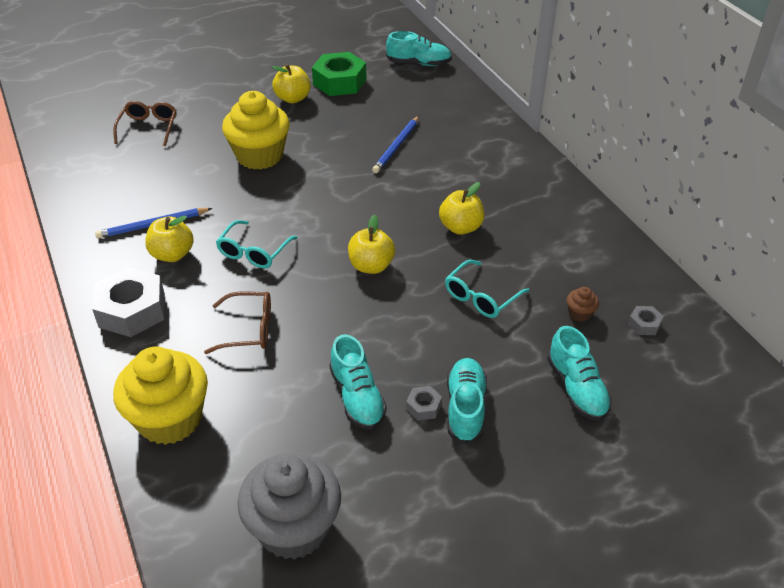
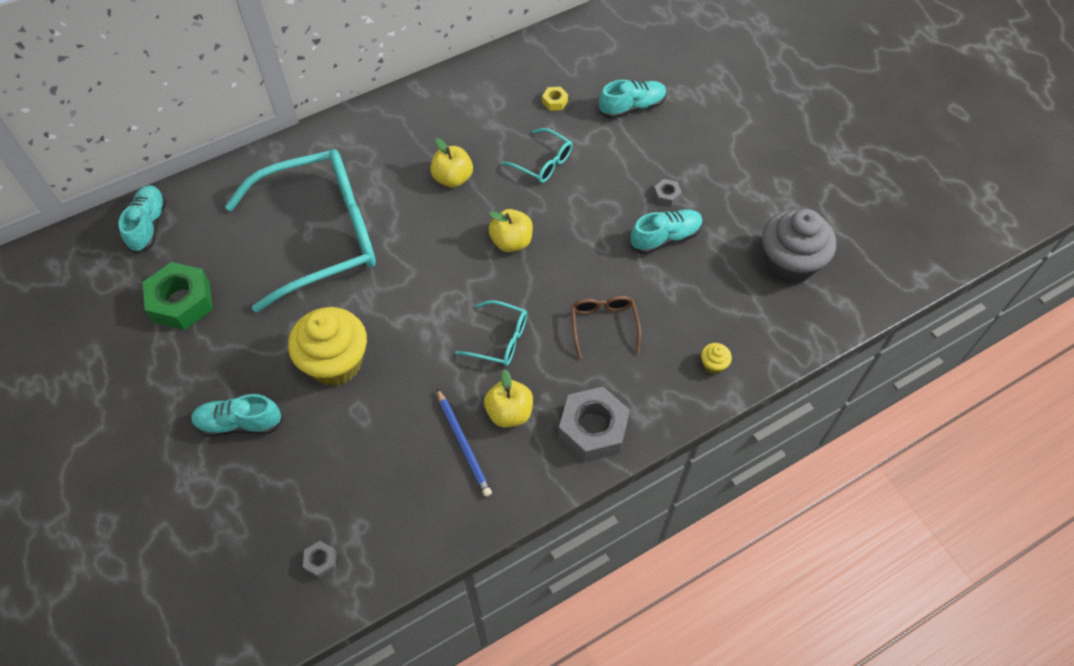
camera: 95 degrees left, 15 degrees up
brown glasses [113,101,177,146] -> none
yellow cupcake [113,347,208,445] -> yellow cupcake [701,343,732,374], size x0.40
yellow apple [272,64,311,103] -> none
blue pencil [372,116,419,173] -> turquoise glasses [225,149,376,312]
turquoise shoe [447,358,487,444] -> turquoise shoe moved to [191,394,283,437]
brown cupcake [566,287,599,322] -> yellow nut [542,87,568,111]
grey nut [628,306,664,335] -> grey nut moved to [303,541,337,578]

